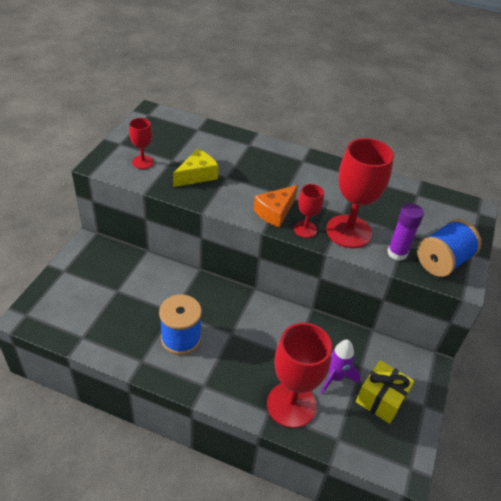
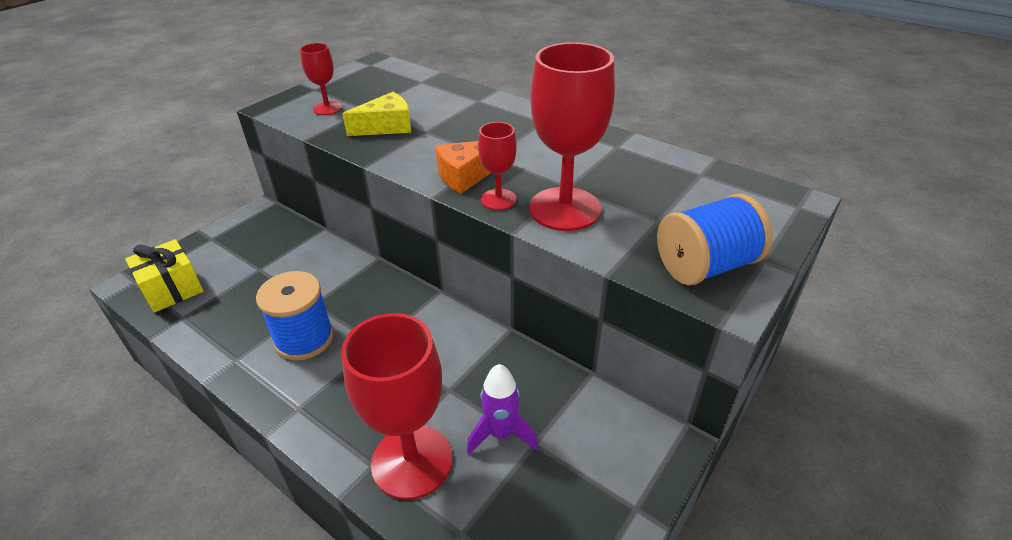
camera: 20 degrees right, 5 degrees down
yellow gift [356,360,414,424] -> yellow gift moved to [125,239,204,313]
purple glue stick [387,203,424,261] -> none

